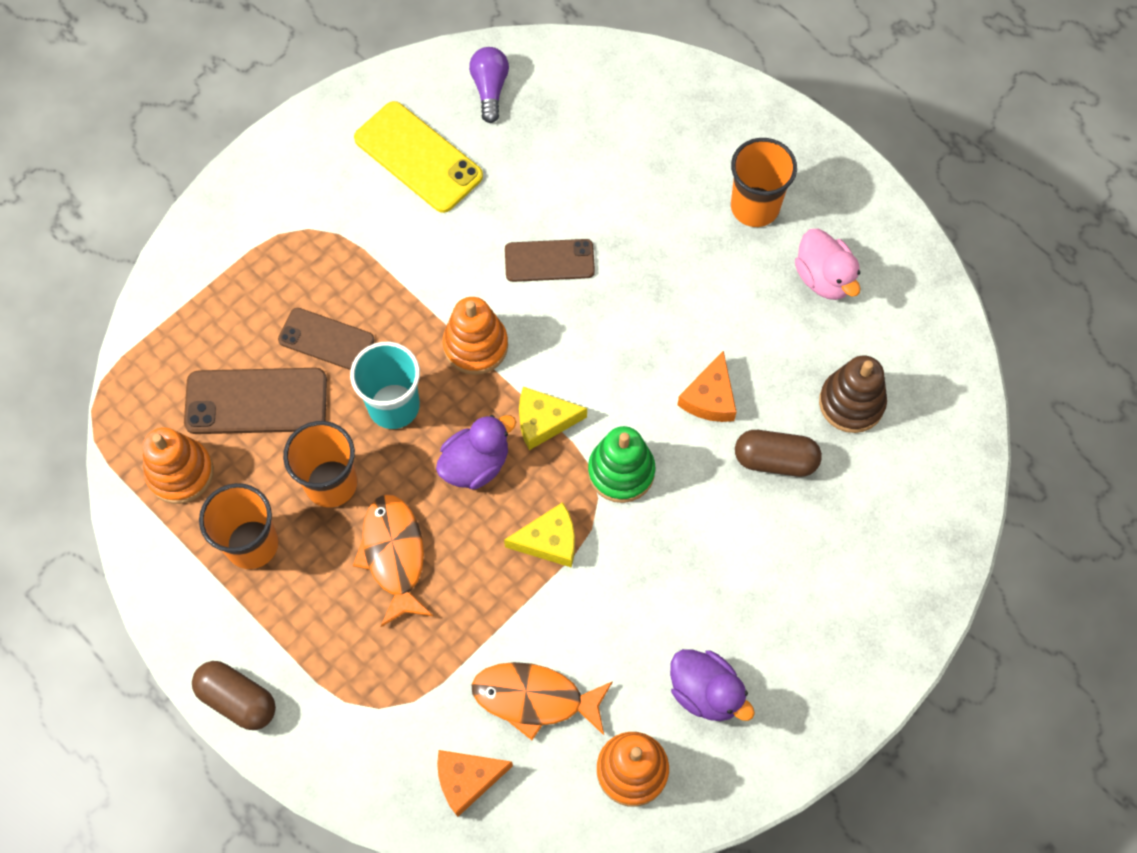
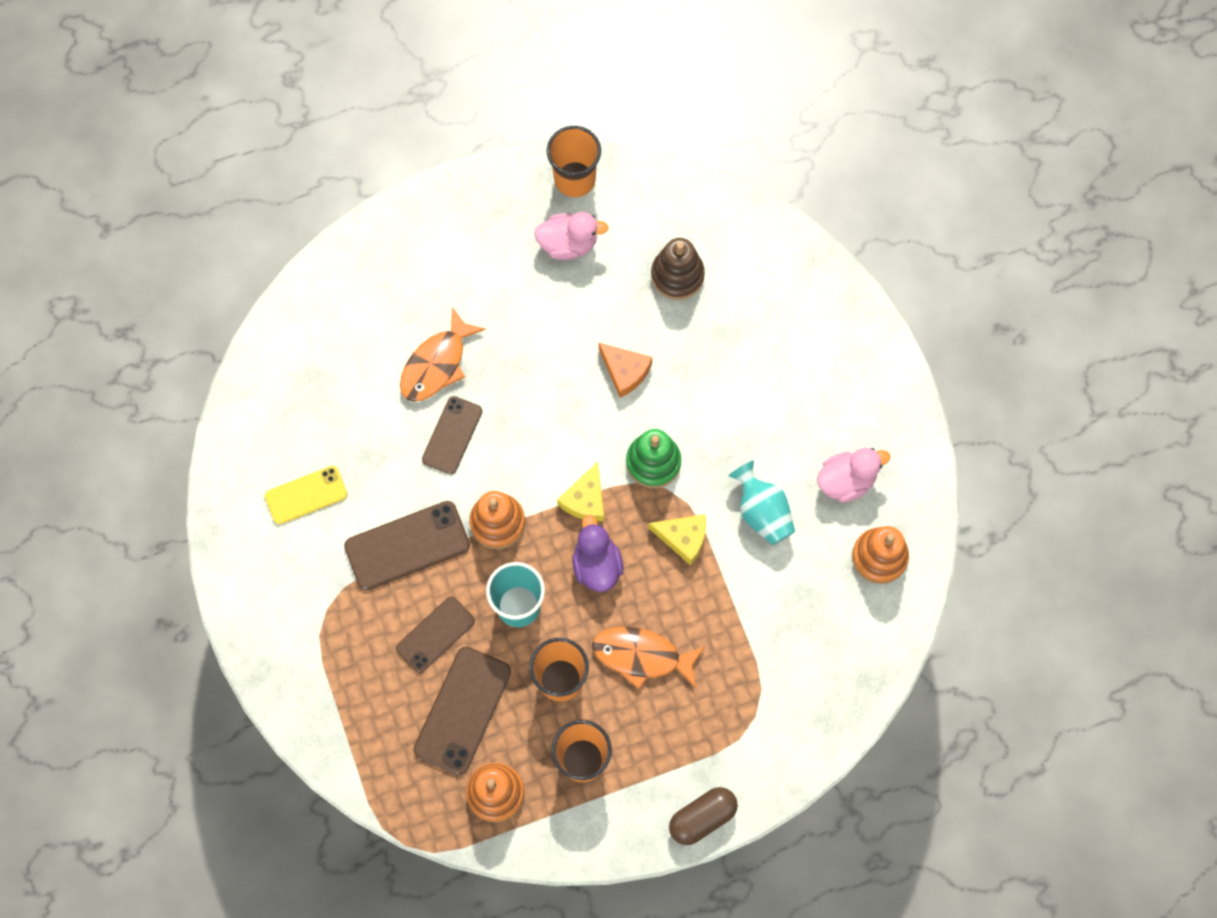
camera: 65 degrees left, 5 degrees up
yellow phone [354,101,483,213] -> yellow phone [265,466,347,525], size x0.66
orange cheese [437,750,513,817] -> none
purple light bulb [469,47,509,123] -> none
orange fish [471,662,613,740] -> orange fish moved to [400,307,486,402]
yellow cheese [504,502,575,568] -> yellow cheese turned 90 degrees clockwise [648,514,706,566]
purple duck [670,649,755,721] -> pink duck [817,448,890,503]
orange cup [731,138,797,227] -> orange cup moved to [547,126,601,197]
brown capsule [735,430,822,477] -> none
none -> brown phone [344,501,470,590]
none -> turquoise vase [728,460,795,545]

